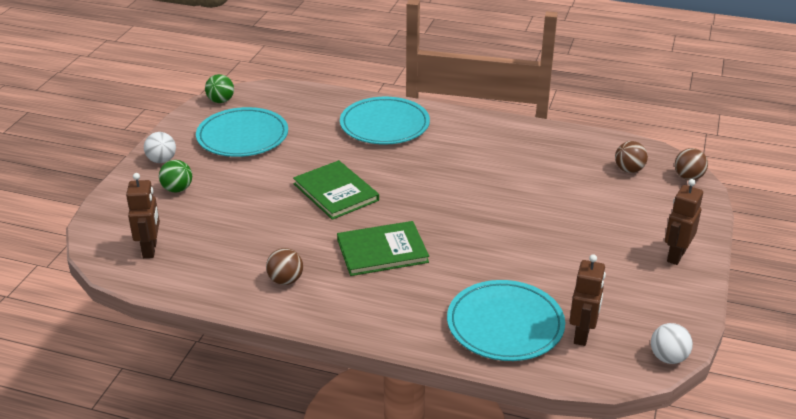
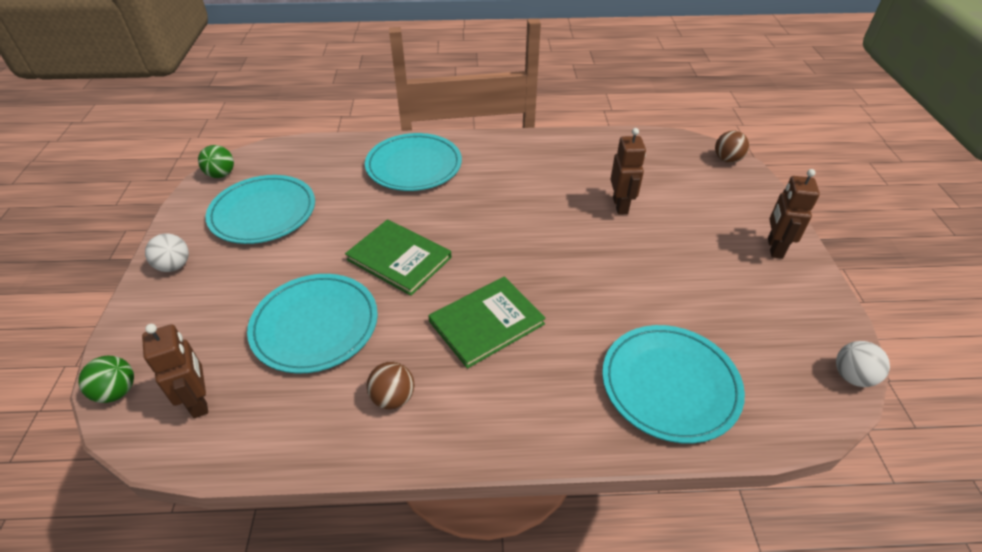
camera: 20 degrees left, 10 degrees up
green ball [159,160,192,193] -> green ball moved to [79,356,134,403]
brown robot [569,254,606,346] -> brown robot moved to [610,128,646,215]
brown ball [615,141,648,173] -> none
none -> turquoise plate [247,274,378,374]

